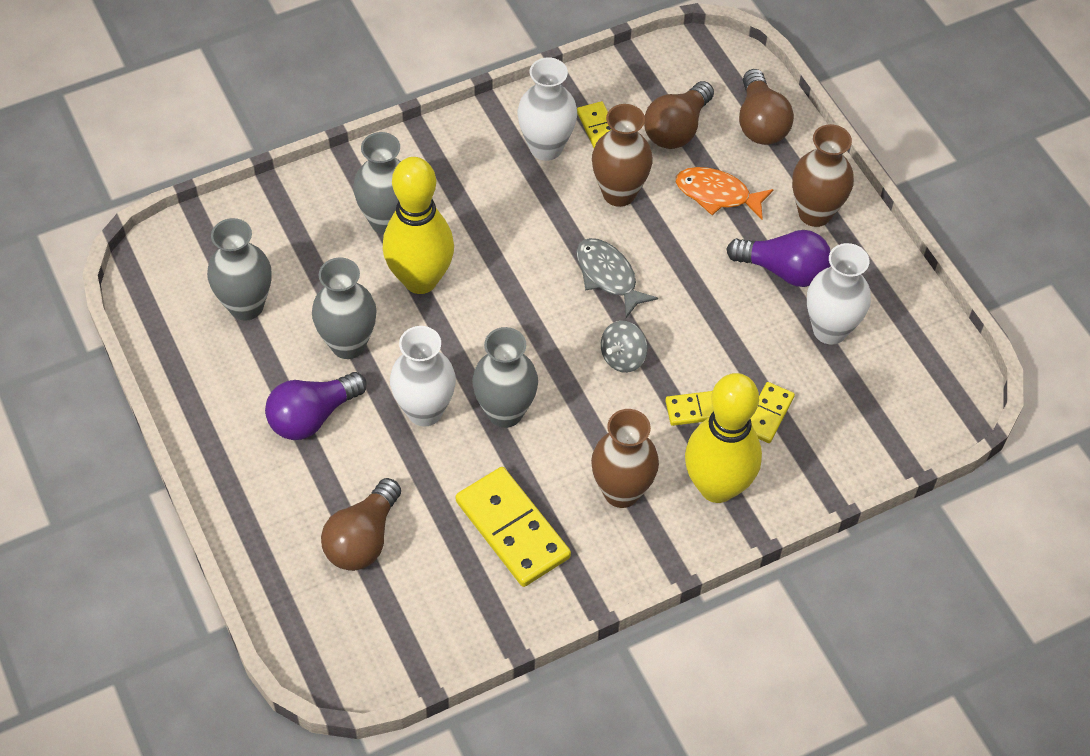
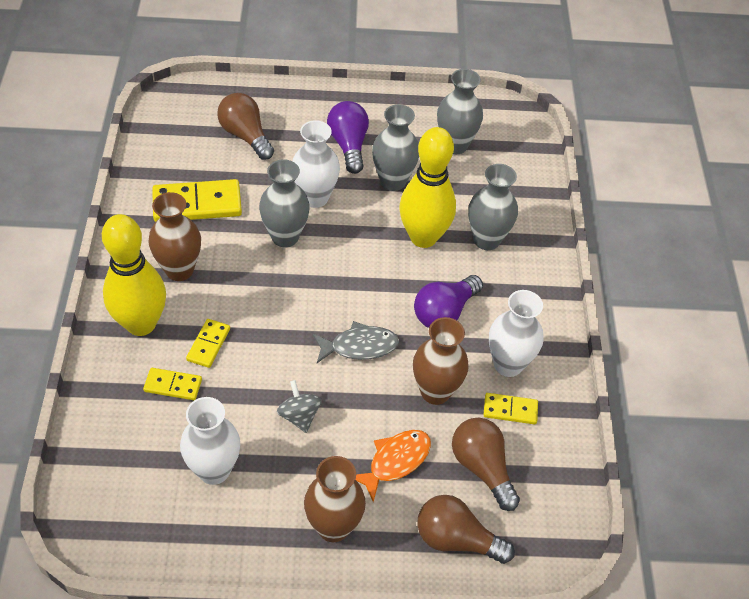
camera: 115 degrees right, 5 degrees down
grey spinning top [601,321,647,373] -> grey spinning top moved to [277,380,322,433]
purple light bulb [727,230,831,287] -> purple light bulb moved to [414,275,483,328]
yellow domino [750,382,795,443] -> yellow domino turned 45 degrees counterclockwise [143,368,202,400]

